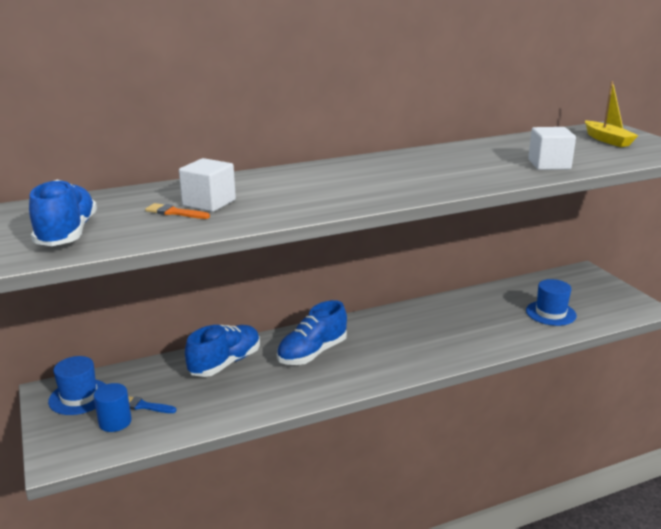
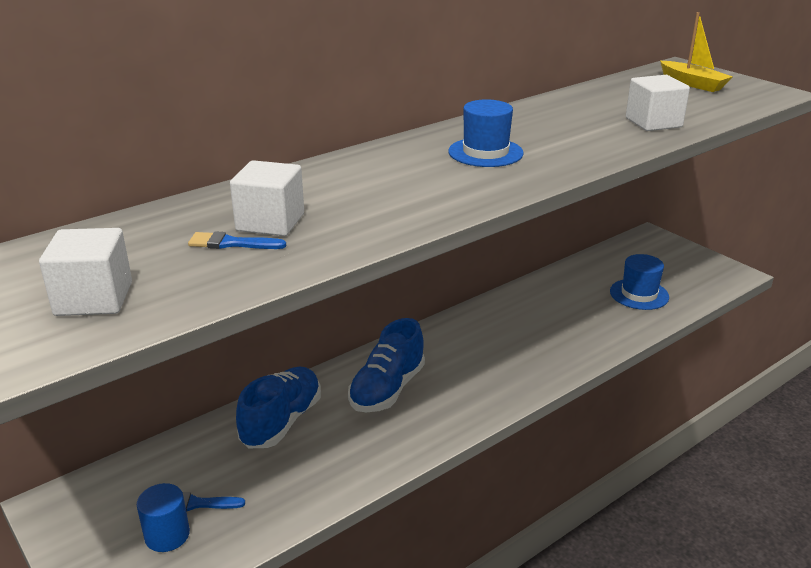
camera: 15 degrees left, 5 degrees up
blue shoe [29,180,97,246] -> white cube [39,228,132,316]
blue hat [48,356,106,415] -> blue hat moved to [449,99,524,167]
orange brush [145,203,210,219] -> blue brush [188,231,286,249]

